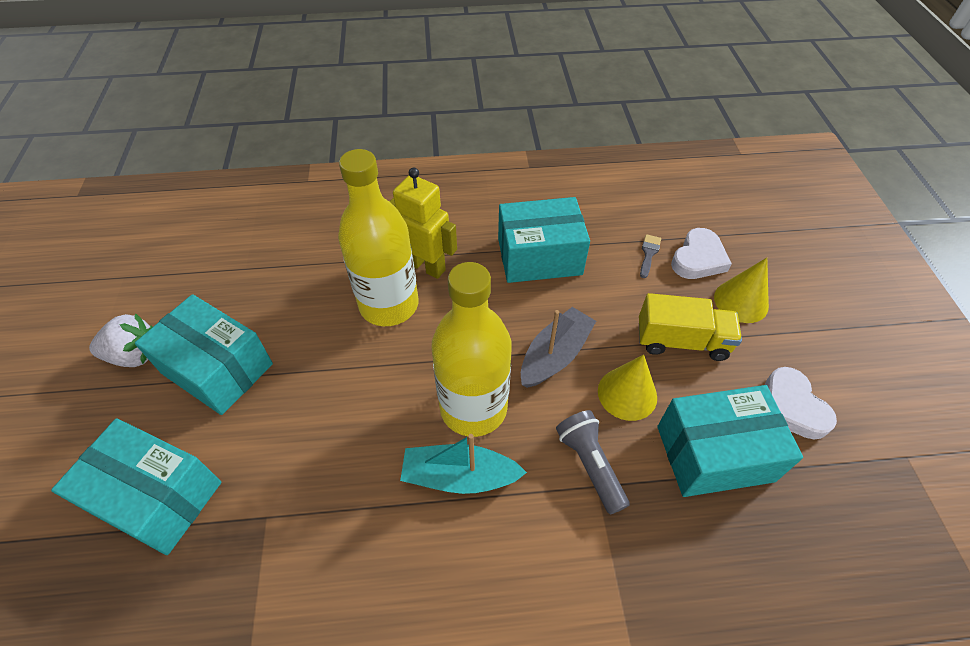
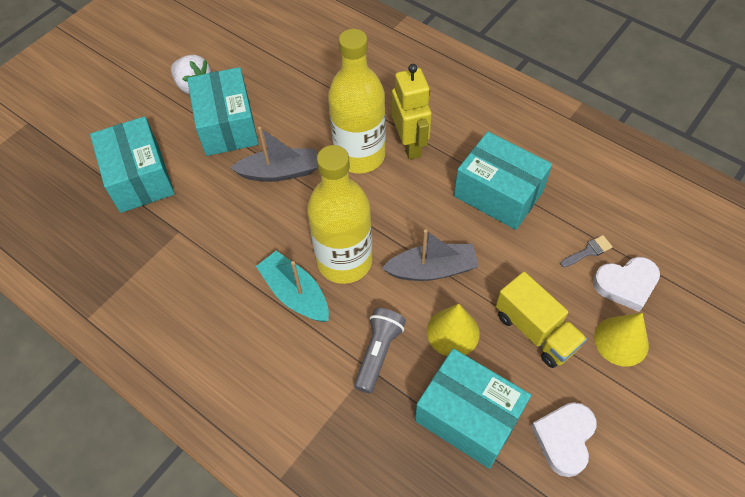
camera: 45 degrees right, 5 degrees up
none -> grey boat [231,127,318,182]

